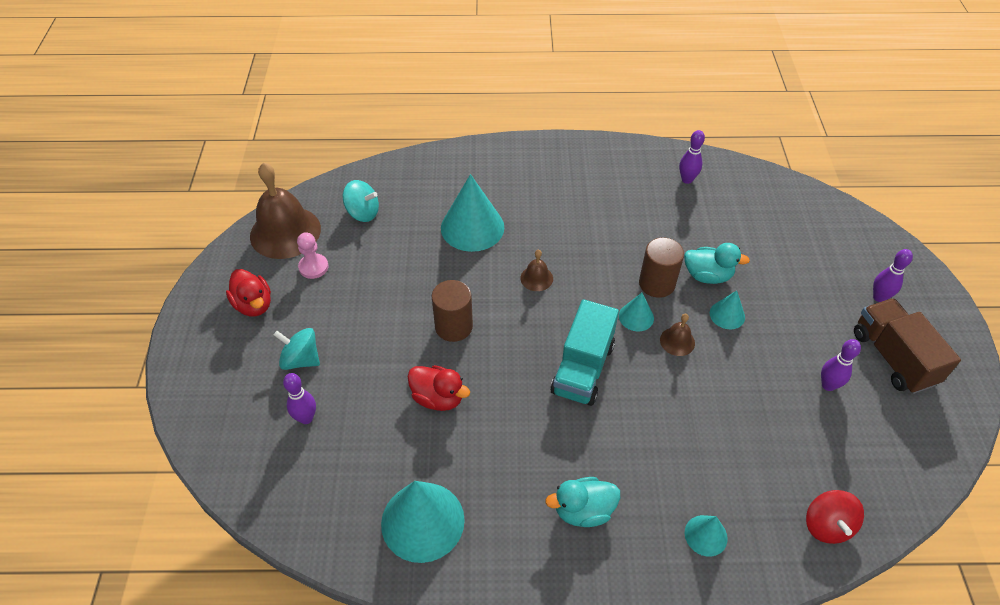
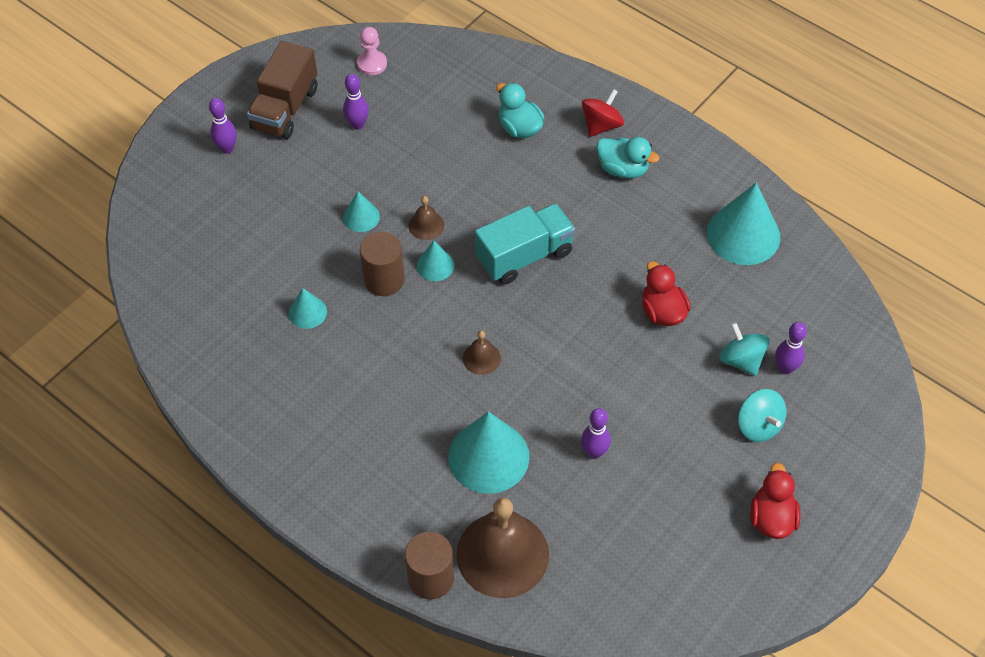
camera: 140 degrees left, 5 degrees up
brown bell [250,162,321,259] -> brown bell moved to [456,498,549,598]
pink pawn [297,232,328,279] -> pink pawn moved to [357,27,387,75]
turquoise spinning top [343,180,379,222] -> turquoise spinning top moved to [719,322,770,376]
brown cylinder [432,280,473,342] -> brown cylinder moved to [405,532,454,600]
purple bowling pin [679,130,705,184] -> purple bowling pin moved to [581,408,611,459]
turquoise duck [684,243,750,284] -> turquoise duck moved to [497,83,544,138]
turquoise cone [685,515,728,557] -> turquoise cone moved to [289,288,327,329]
red spinning top [806,490,864,544] -> red spinning top moved to [582,89,624,137]

